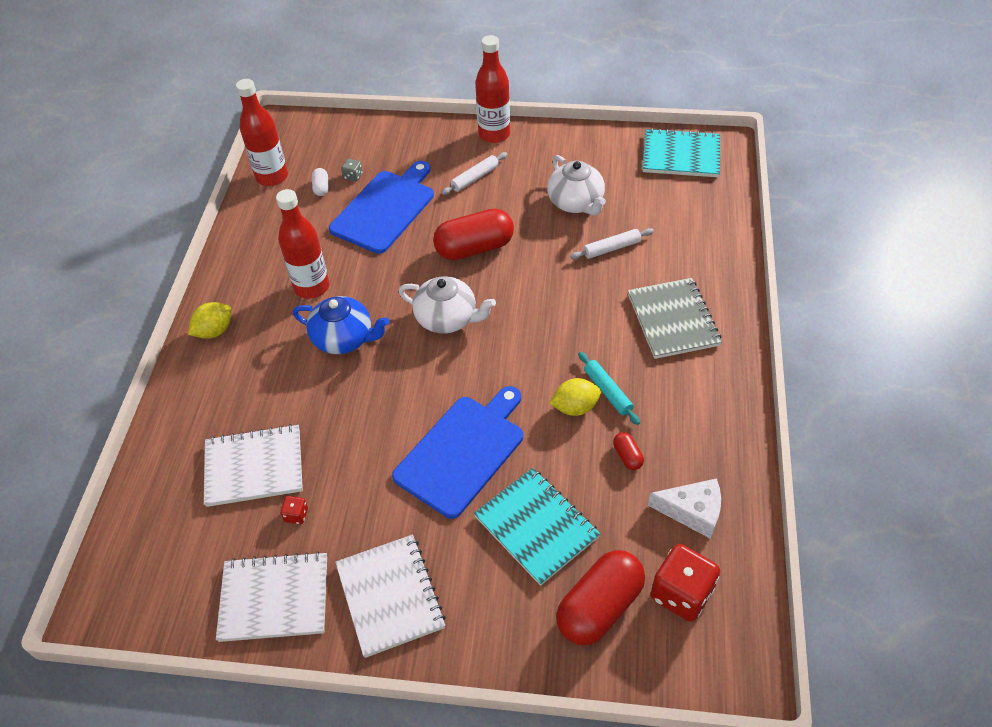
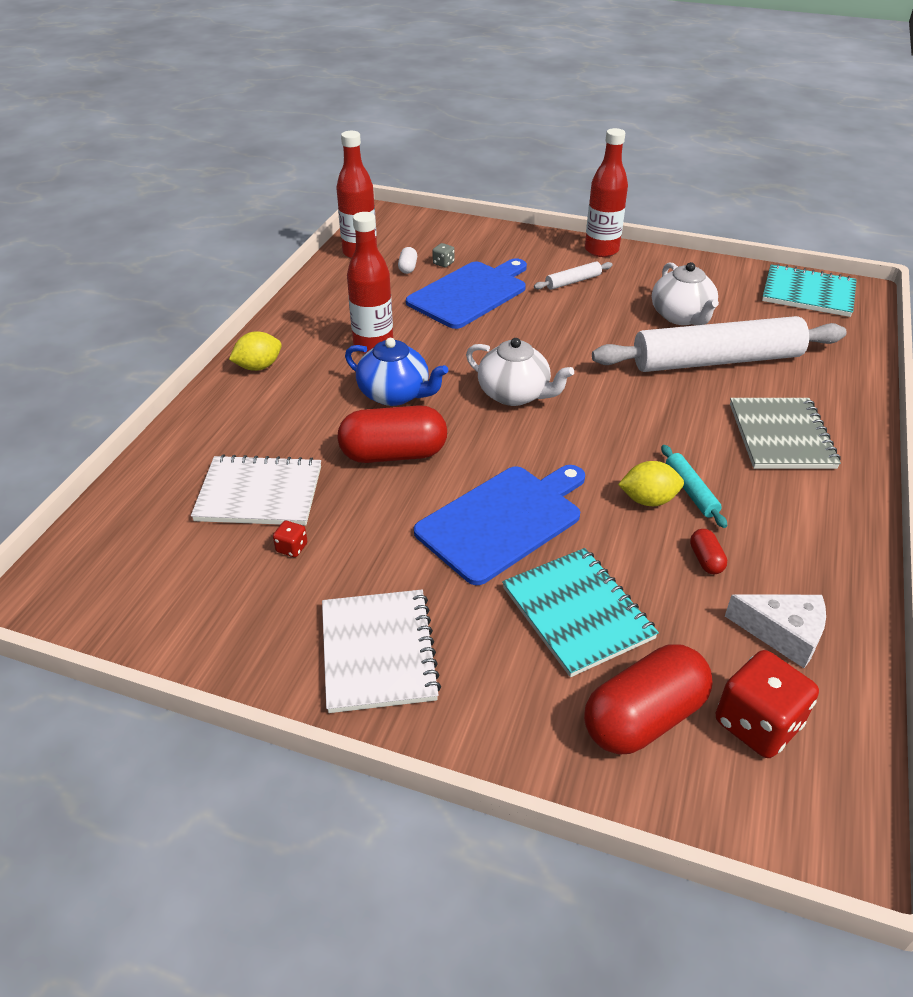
camera: 10 degrees right, 10 degrees down
white notebook [216,551,327,642] -> none
red capsule [433,209,514,260] -> red capsule moved to [337,405,447,463]
white rolling pin [570,228,654,259] -> white rolling pin [592,316,847,372], size x2.49

